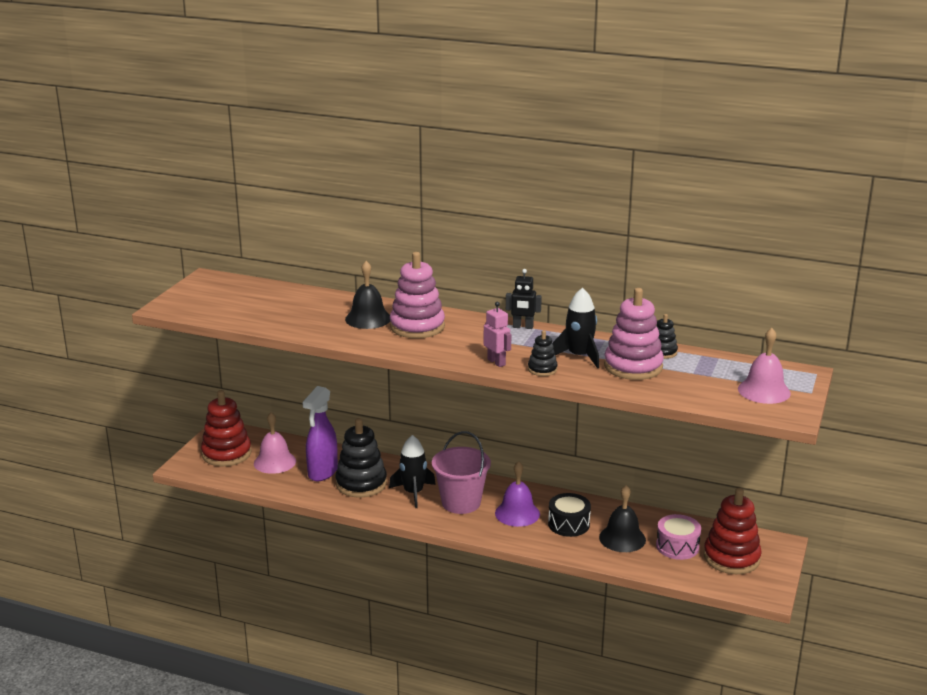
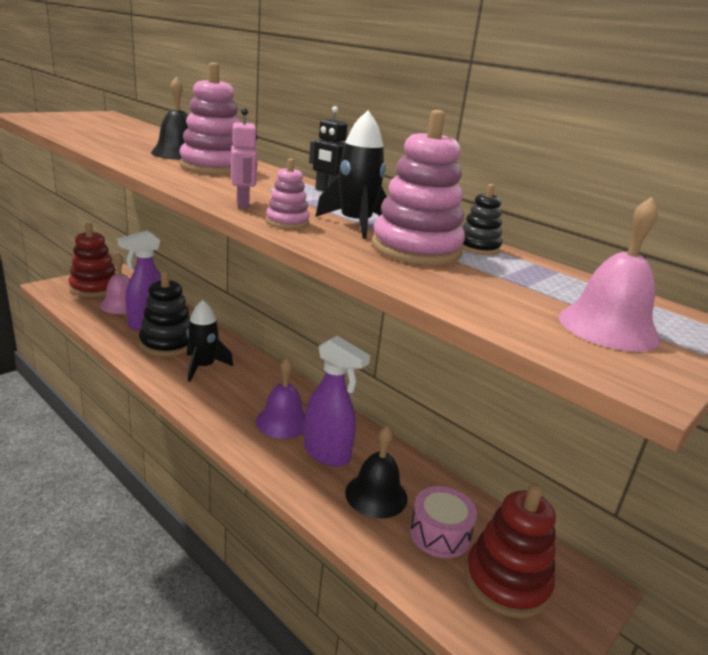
camera: 20 degrees right, 0 degrees up
pink bucket [432,431,491,514] -> none
black stacking toy [528,330,558,376] -> pink stacking toy [266,158,310,229]
black drum [548,493,591,537] -> purple spray bottle [304,336,370,467]

